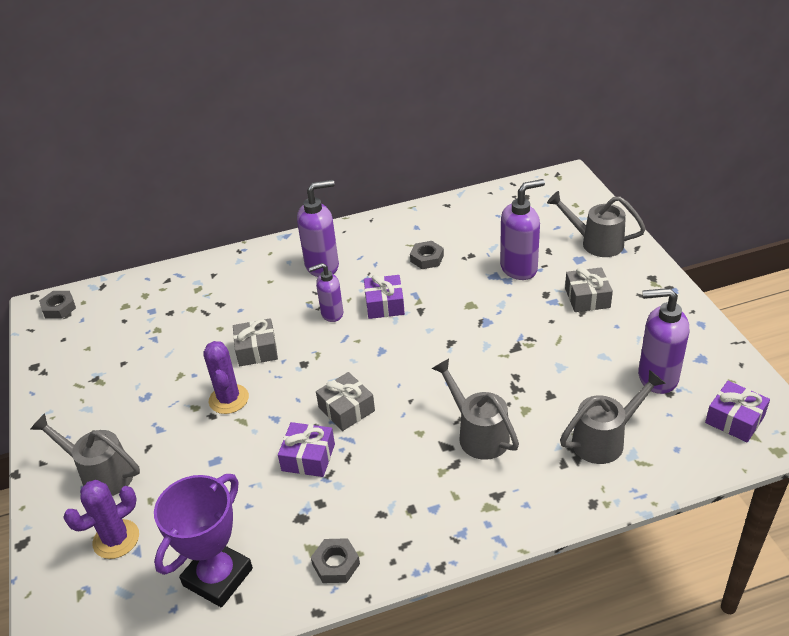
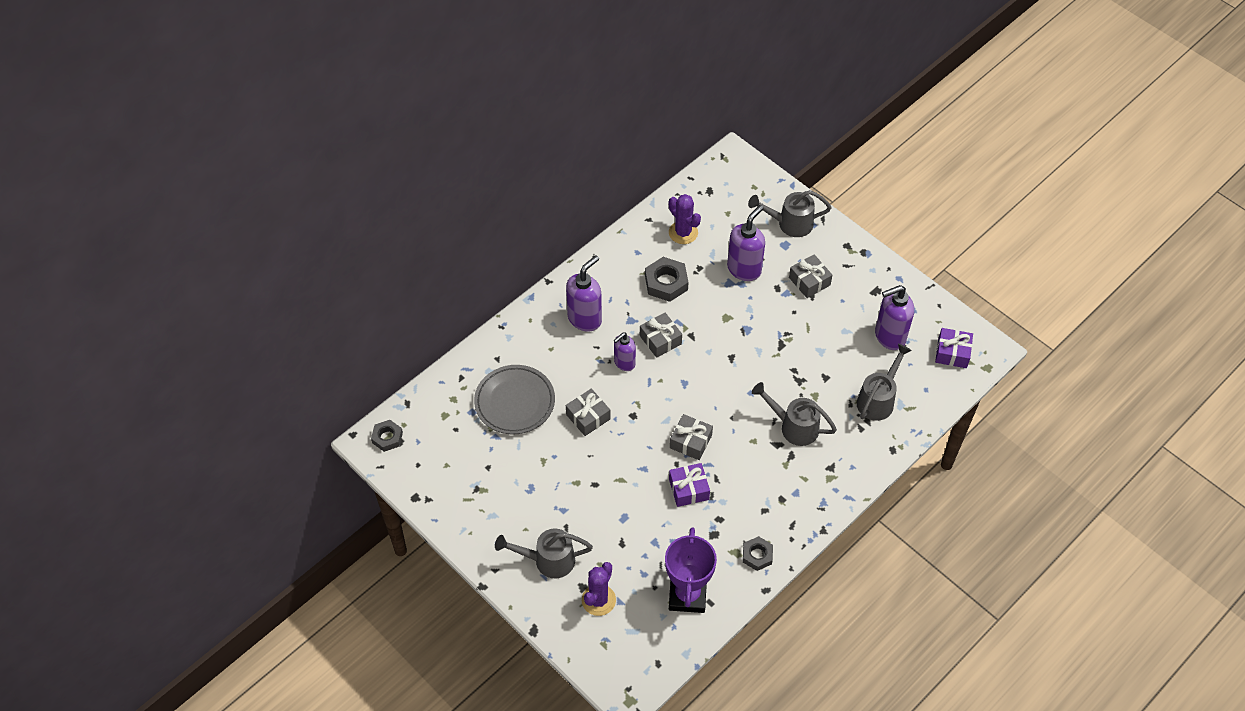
camera: 30 degrees left, 15 degrees up
purple cactus [203,341,249,414] -> purple cactus moved to [669,194,701,244]
purple gift [364,274,405,319] -> grey gift [640,313,682,358]
grey nut [410,241,444,269] -> grey nut [645,257,689,302], size x1.54
none -> grey plate [474,365,555,434]

